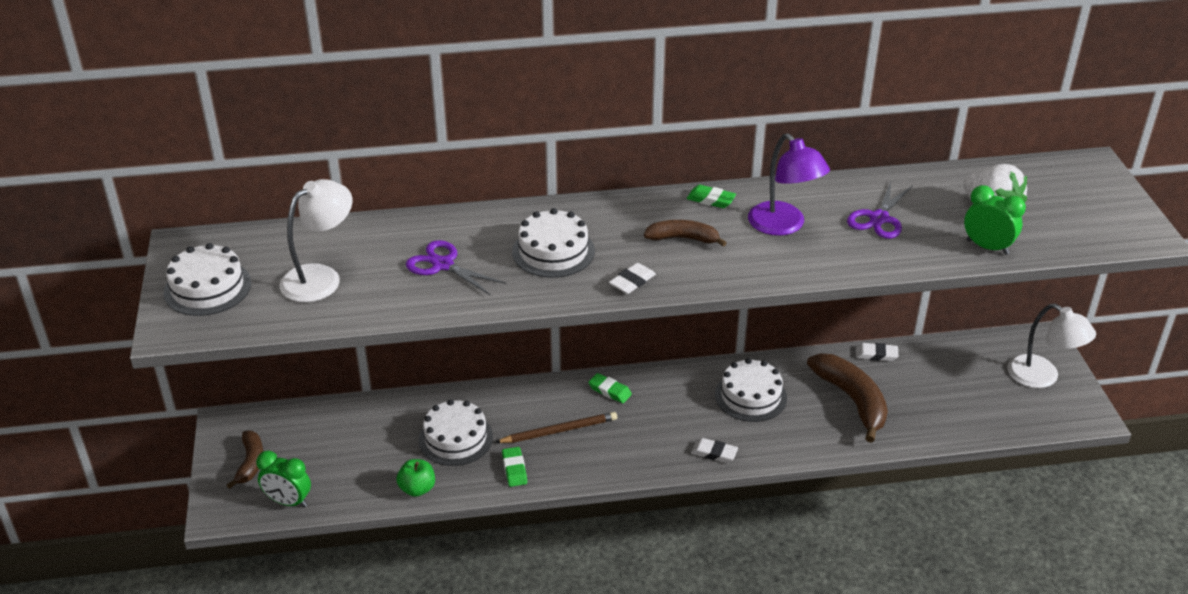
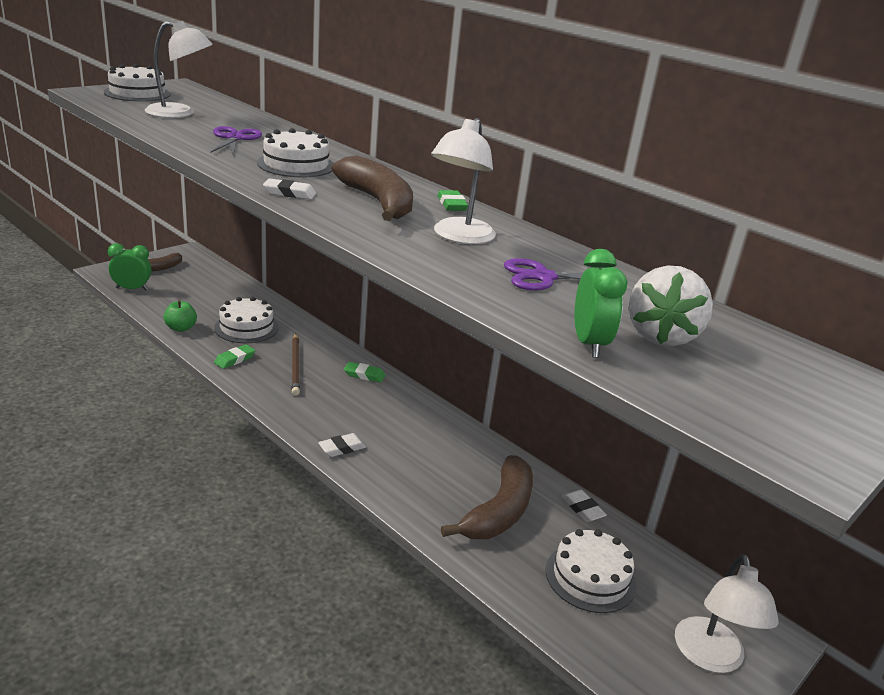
camera: 50 degrees right, 10 degrees down
green clock [256,451,311,508] -> green clock turned 105 degrees clockwise [108,243,152,290]
brown pencil [495,412,617,443] -> brown pencil turned 45 degrees clockwise [292,333,300,396]
green eraser [588,373,632,403] -> green eraser turned 75 degrees counterclockwise [344,362,385,383]
brown banana [644,220,727,247] -> brown banana [331,156,413,221], size x1.73
white eraser [691,438,738,463] -> white eraser turned 75 degrees clockwise [318,433,366,457]
white cake [715,358,787,422] -> white cake moved to [546,529,636,613]
purple lamp [748,133,830,236] -> white lamp [431,118,496,244]

